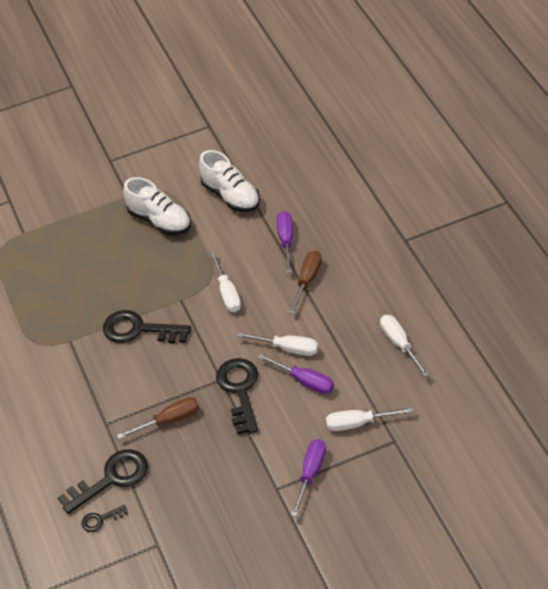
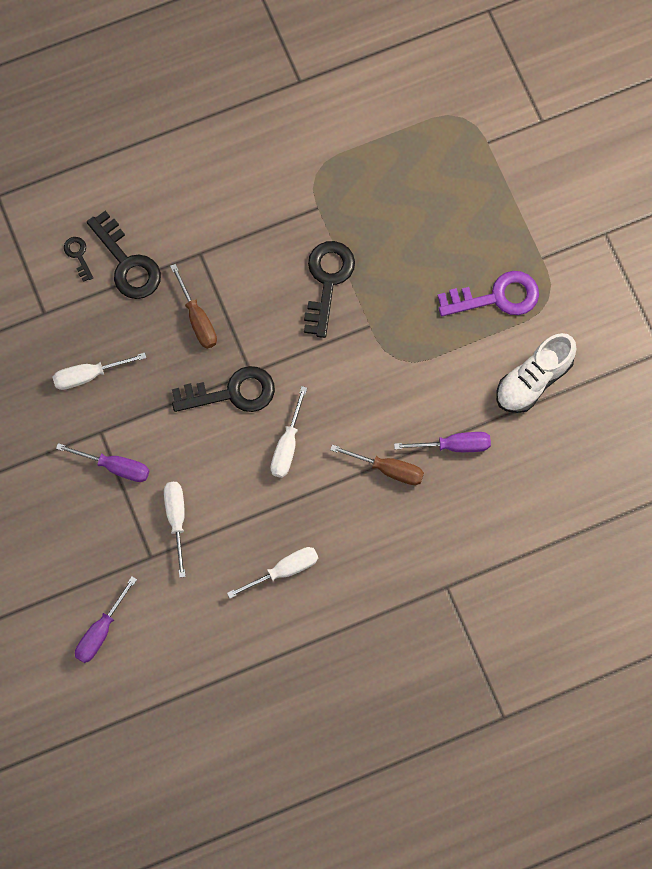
camera: 85 degrees right, 25 degrees up
white shoe [123,177,191,235] -> purple key [438,271,539,316]
white screwdriver [210,251,241,312] -> white screwdriver moved to [53,353,146,390]
purple screwdriver [257,354,334,394] -> purple screwdriver moved to [75,576,137,663]

